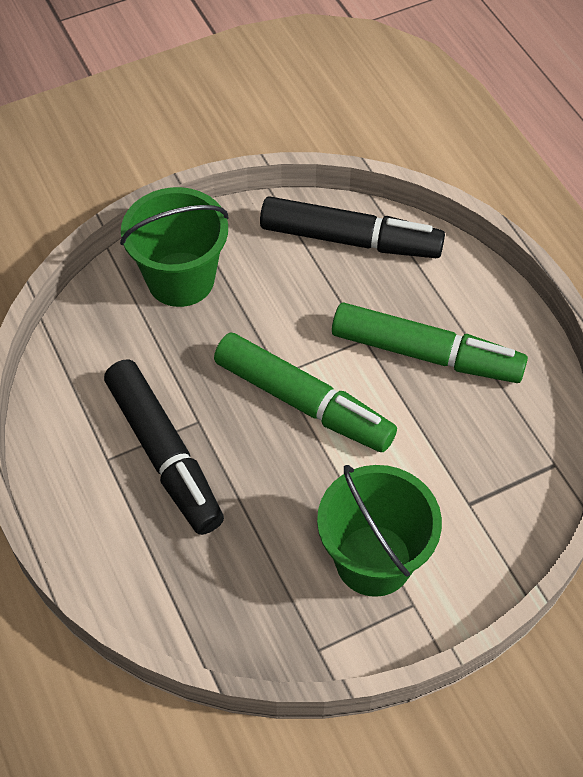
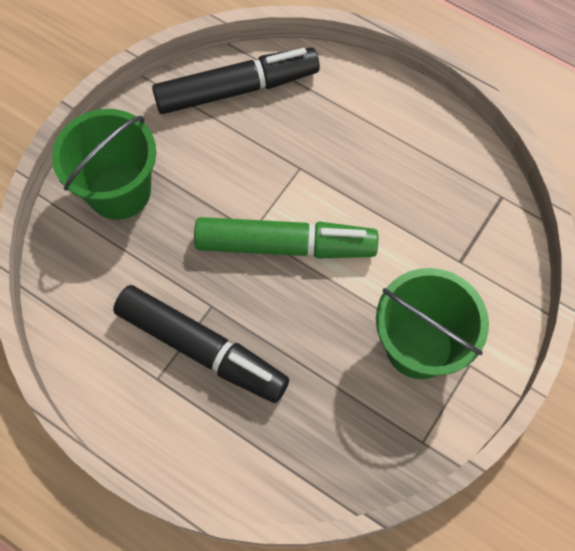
camera: 30 degrees left, 10 degrees up
green marker [332,302,528,383] -> none

